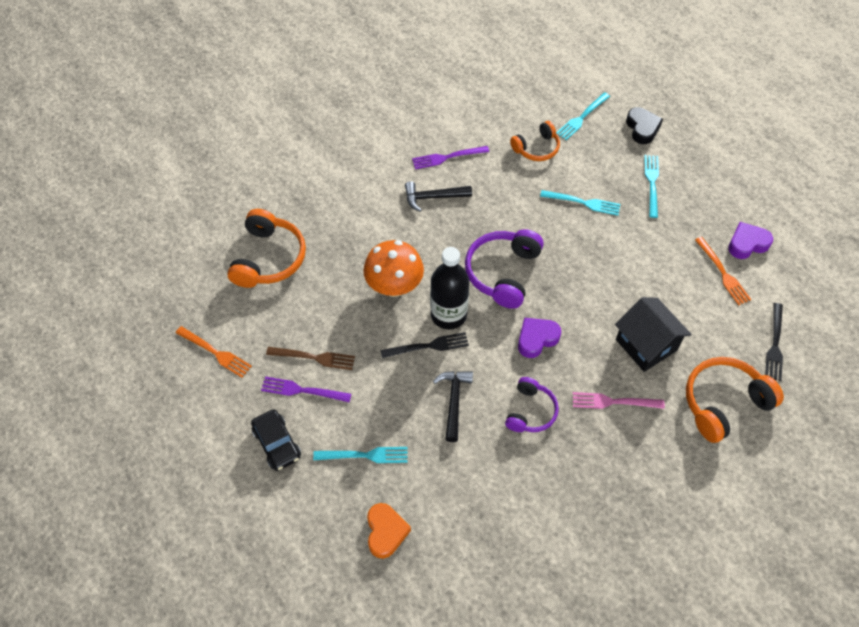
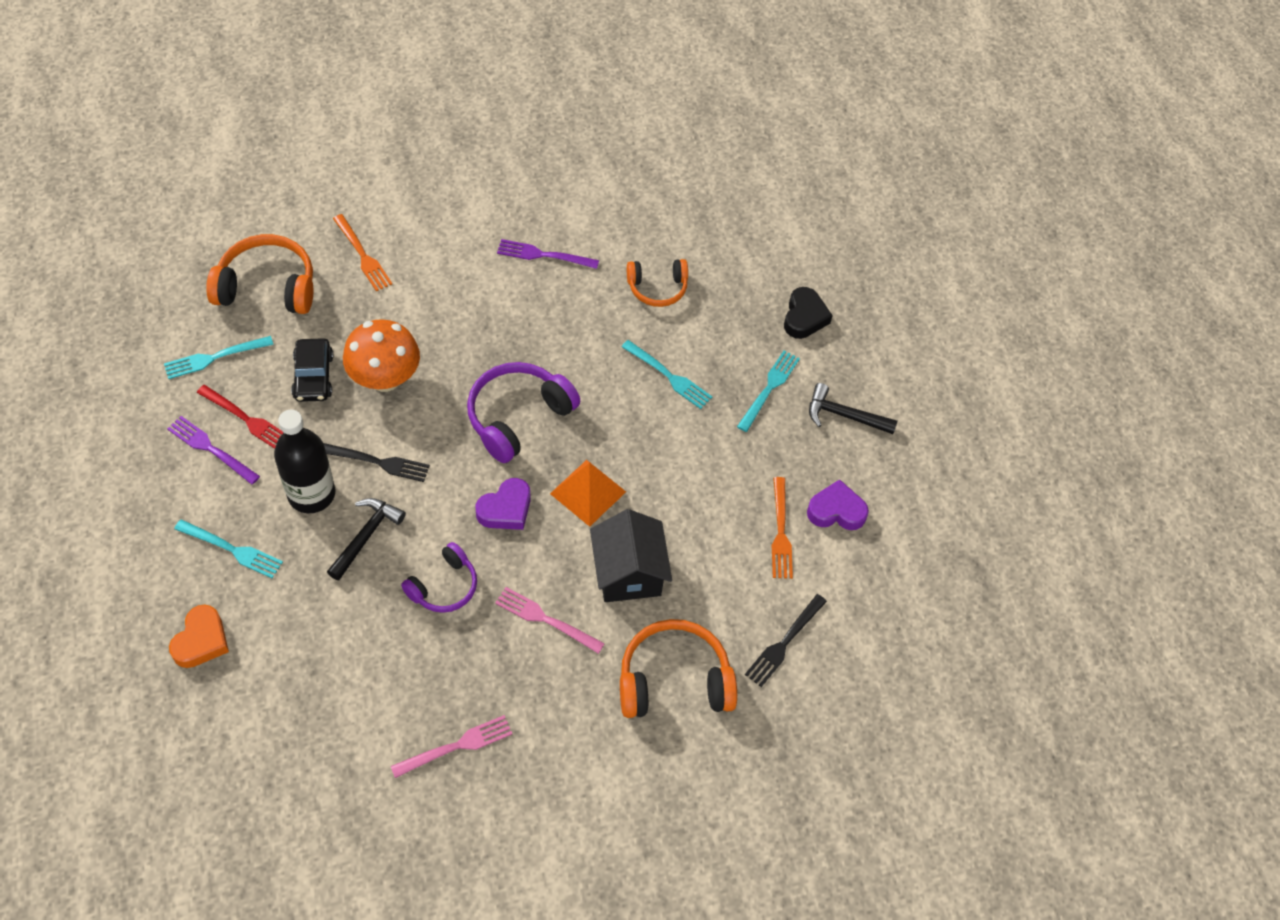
camera: 20 degrees right, 0 degrees up
orange fork [176,326,252,378] -> orange fork moved to [333,214,392,291]
orange headphones [227,209,306,288] -> orange headphones turned 120 degrees counterclockwise [206,234,313,314]
black car [251,409,301,471] -> black car moved to [291,338,333,402]
brown fork [266,347,355,370] -> red fork [197,385,283,449]
black hammer [405,181,472,212] -> black hammer moved to [809,383,898,434]
black bottle [430,247,469,329] -> black bottle moved to [274,409,335,513]
purple heart [518,318,561,358] -> purple heart turned 150 degrees clockwise [475,478,531,530]
turquoise fork [556,92,610,140] -> turquoise fork moved to [164,336,274,379]
none -> pink fork [391,715,512,778]
none -> orange pyramid [550,460,626,527]

